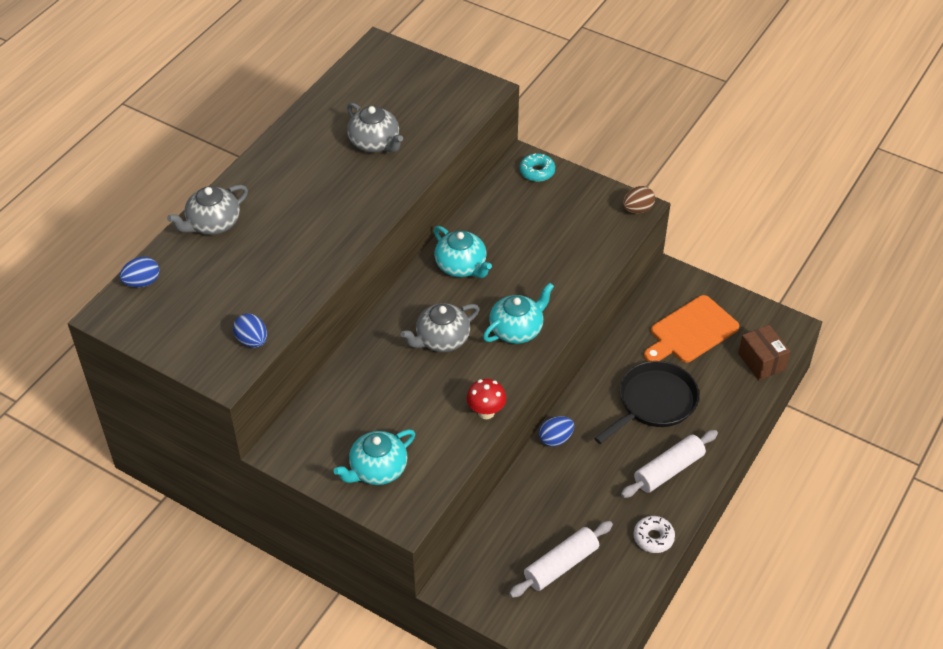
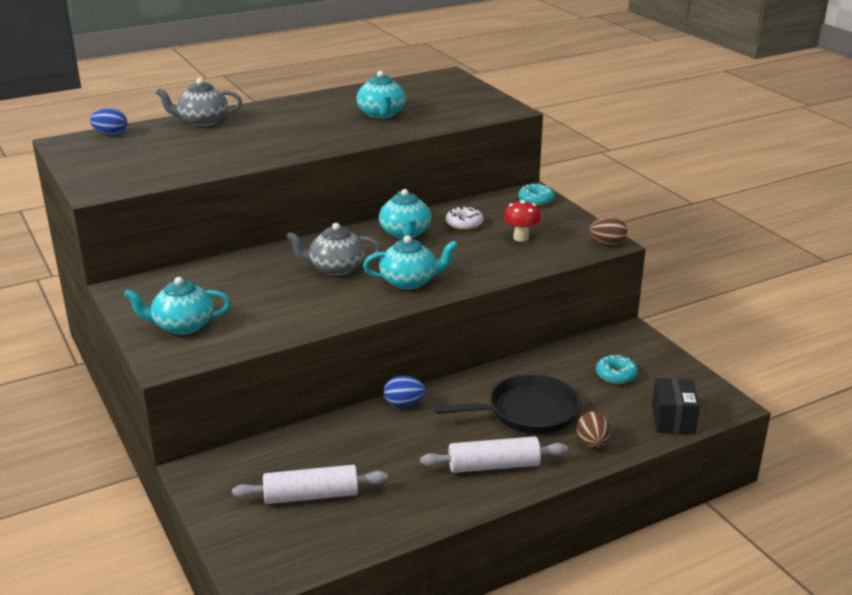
camera: 30 degrees right, 20 degrees down
blue egg [233,313,267,348] -> none
grey teapot [347,103,403,152] -> turquoise teapot [357,71,406,119]
red mushroom [467,379,506,419] -> red mushroom moved to [504,200,541,242]
white donut [634,516,675,553] -> white donut moved to [446,206,484,230]
orange cutting board [644,295,739,363] -> turquoise donut [596,355,638,384]
brown box [738,325,790,380] -> black box [652,378,700,434]
none -> brown egg [577,411,611,448]

